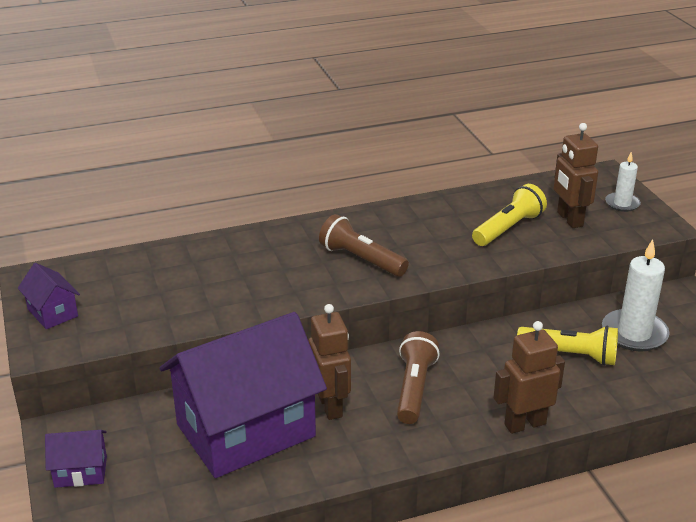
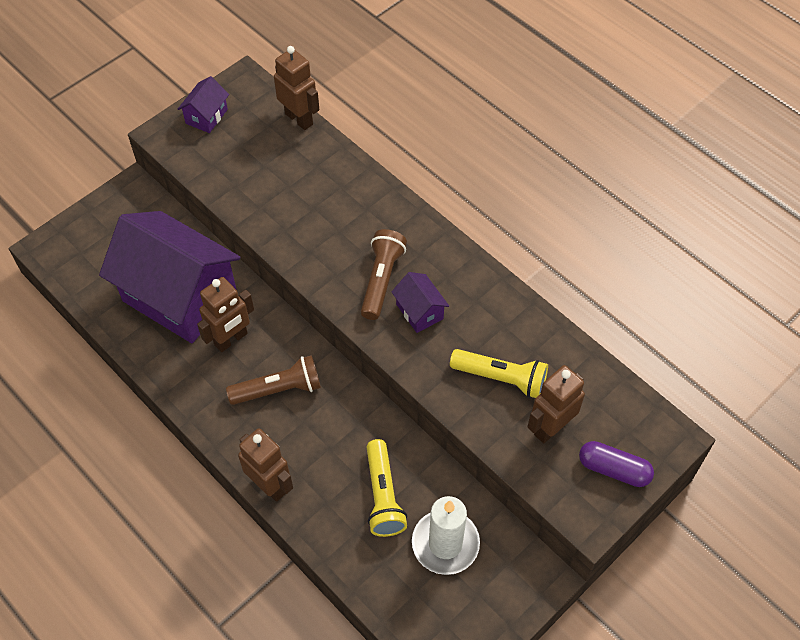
camera: 65 degrees right, 25 degrees up
purple house [45,430,107,488] -> purple house moved to [391,272,449,333]
white candle [605,152,641,212] -> purple capsule [579,441,654,487]
none -> brown robot [274,46,319,130]

